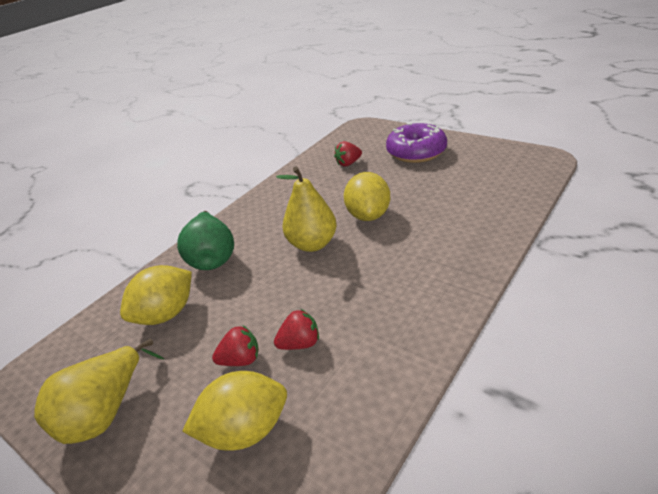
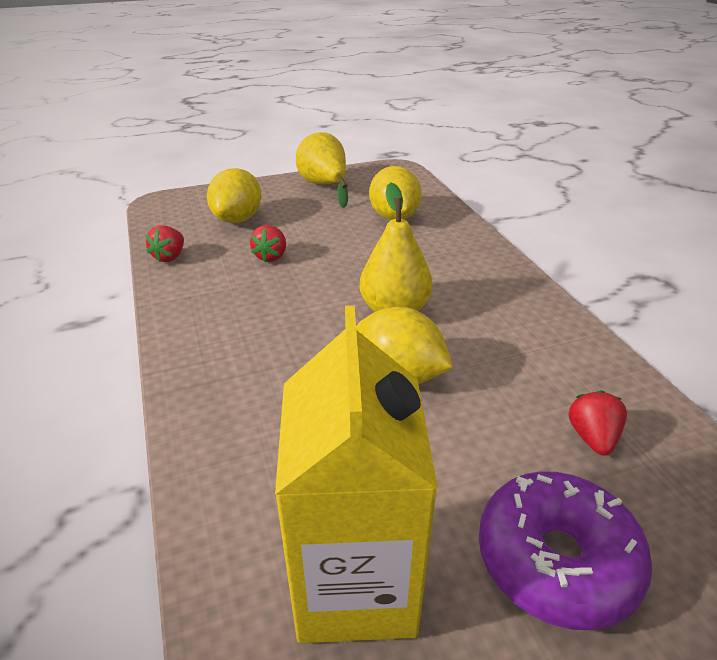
camera: 120 degrees right, 0 degrees up
green pear [177,211,234,270] -> none
red strawberry [212,325,259,366] -> red strawberry moved to [146,225,184,262]
none -> yellow carton [275,305,438,643]

